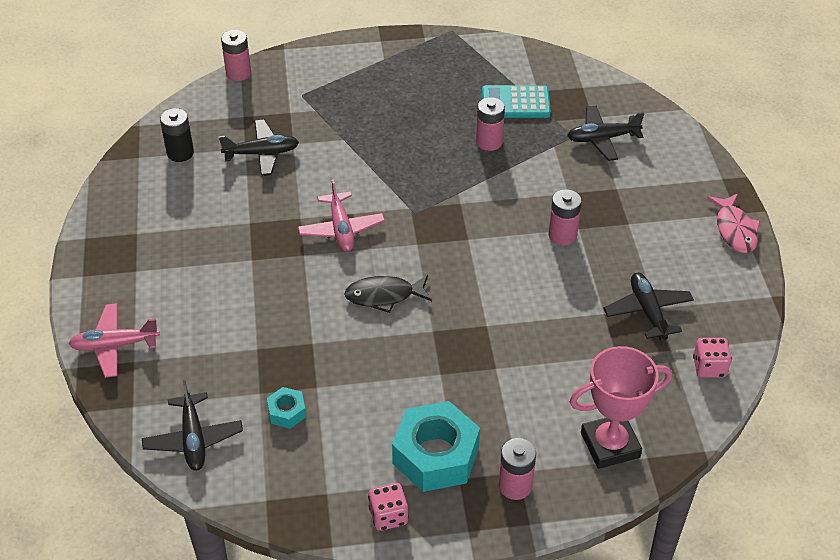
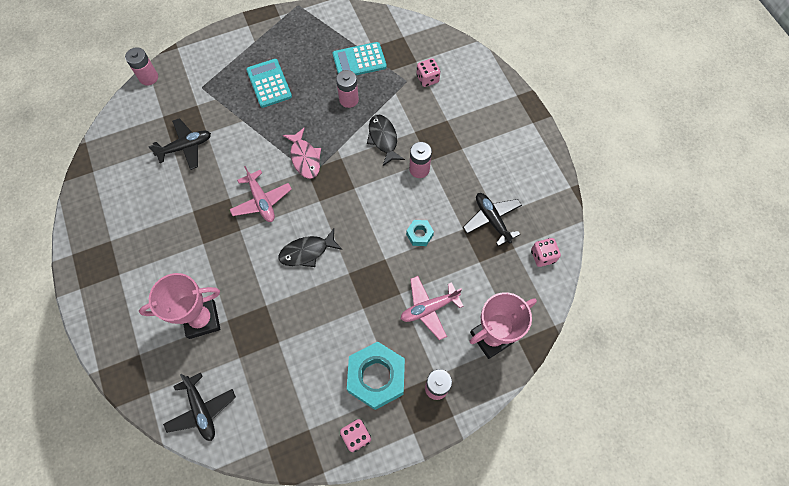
camera: 15 degrees left, 20 degrees up
pink plane [68,303,160,378] -> pink plane moved to [401,276,464,340]
black battery [160,108,194,162] -> none
turquoise nut [267,387,306,429] -> turquoise nut moved to [406,220,434,246]
black plane [567,105,645,161] -> pink dice [416,58,440,87]
pink fish [707,194,760,253] -> pink fish moved to [283,128,321,179]
none -> pink trophy [139,273,220,339]
none -> turquoise calculator [246,59,292,108]
none -> black fish [367,115,405,166]

